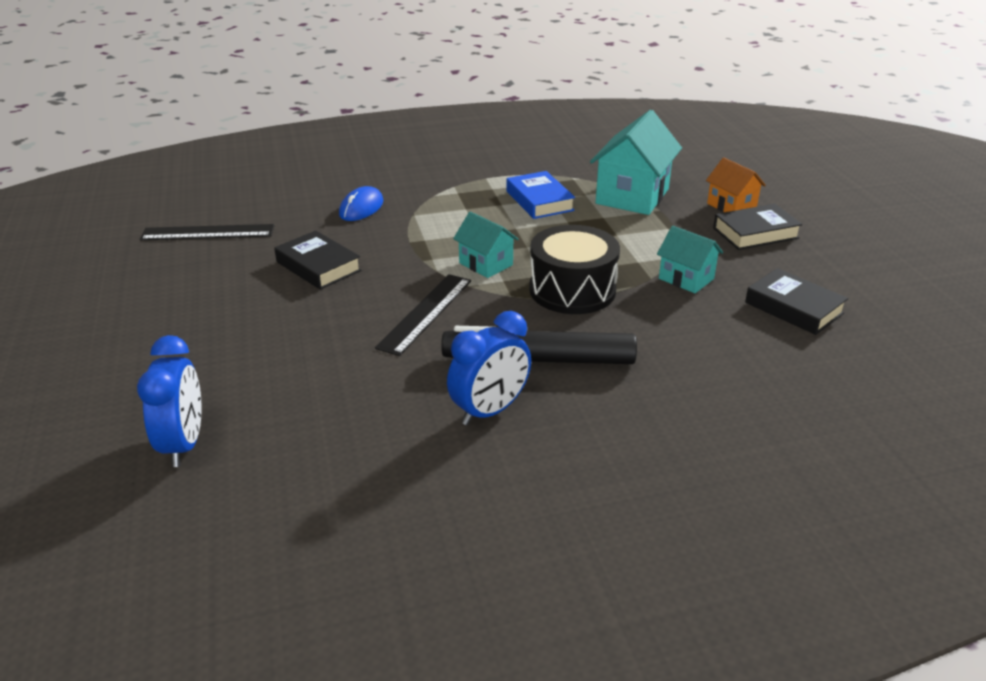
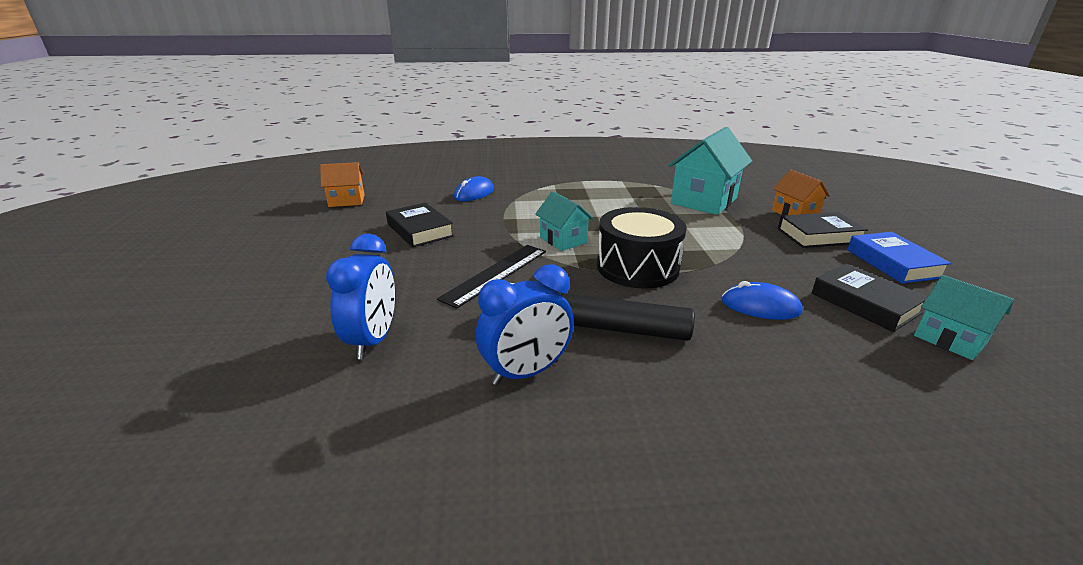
camera: 10 degrees right, 5 degrees down
blue clock [137,335,202,467] -> blue clock moved to [326,234,395,359]
black ruler [140,224,275,240] -> orange house [320,162,364,207]
blue book [506,171,575,219] -> blue book moved to [847,232,951,284]
turquoise house [657,226,723,293] -> turquoise house moved to [914,275,1014,360]
none -> blue mouse [722,281,803,320]

